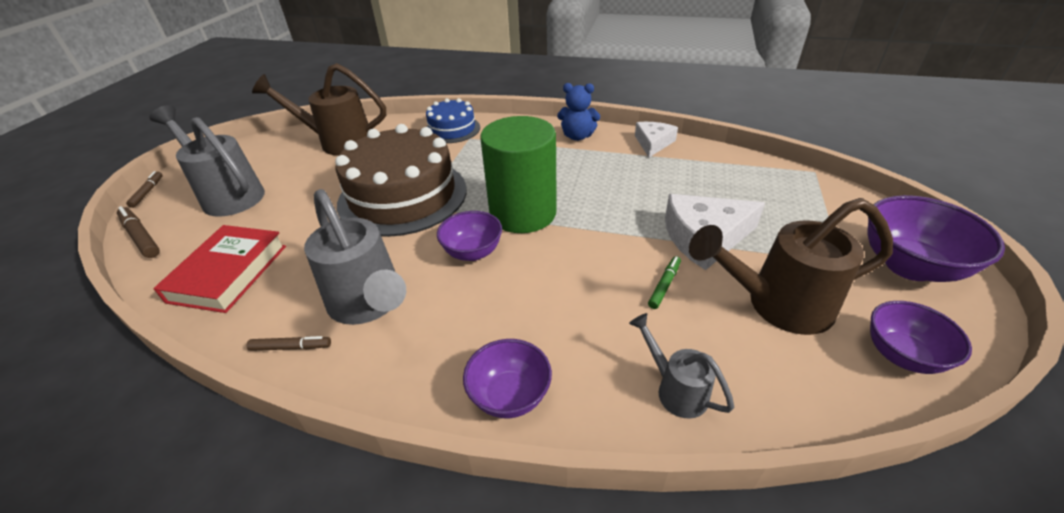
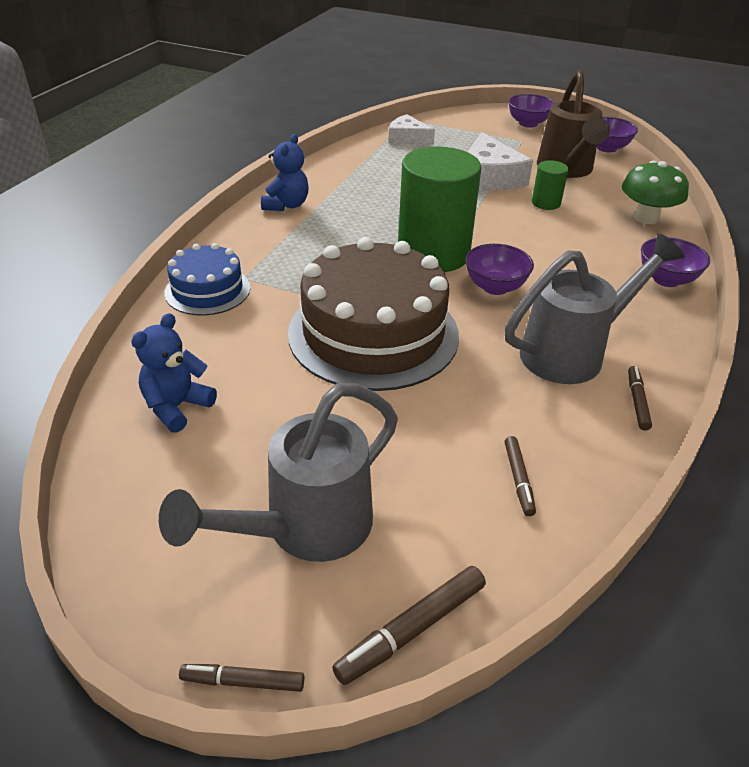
camera: 85 degrees left, 0 degrees up
red book [153,225,286,313] -> brown marker [505,436,536,516]
brown watering can [252,63,386,156] -> blue teddy bear [131,313,217,433]
grey watering can [629,313,734,419] -> green mushroom [622,161,689,224]
white cheese [635,122,678,157] -> white cheese moved to [388,114,435,144]
green marker [648,256,681,309] -> green cylinder [532,160,569,210]
purple bowl [867,195,1005,282] -> purple bowl [508,94,555,128], size x0.64

